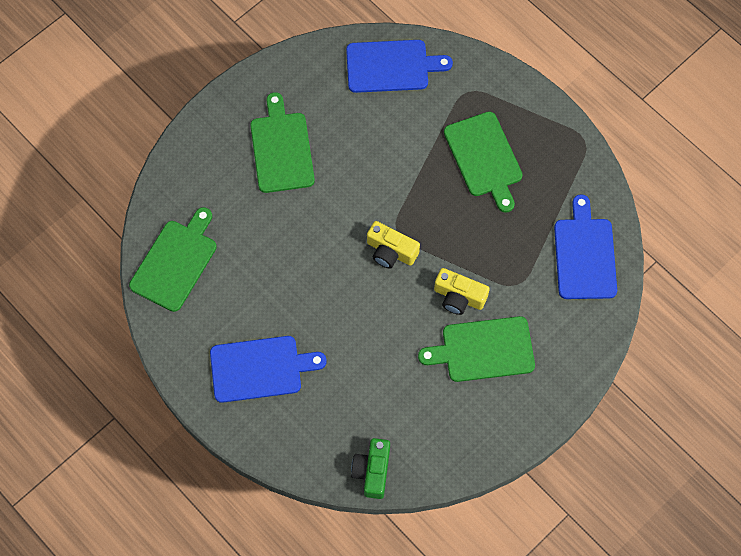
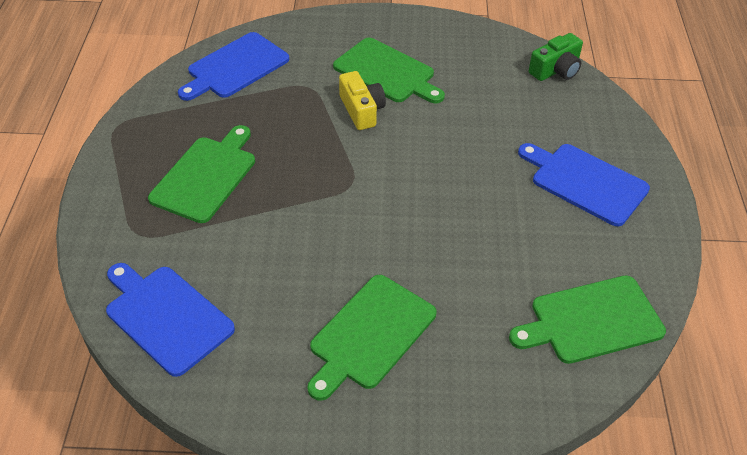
camera: 135 degrees left, 20 degrees down
yellow camera [367,221,420,269] -> none

